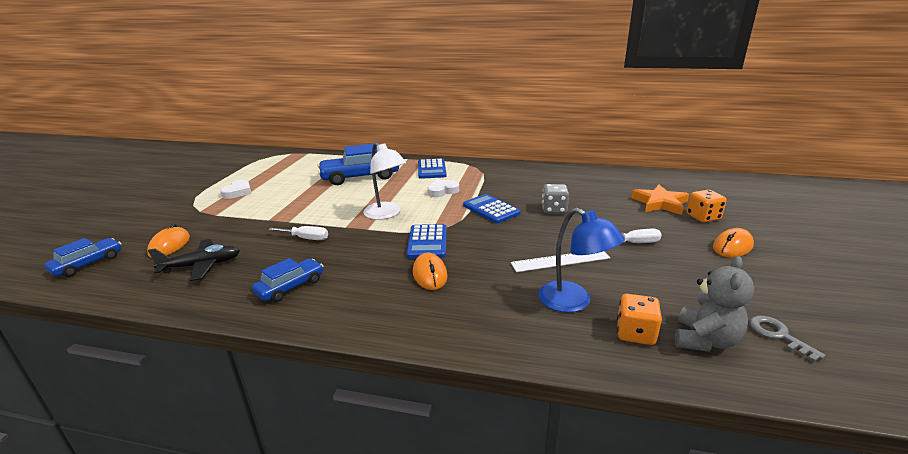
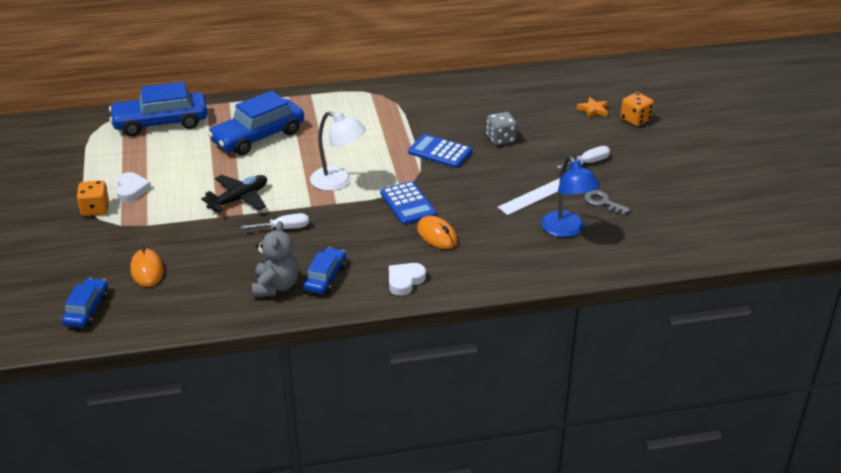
camera: 25 degrees left, 10 degrees up
black plane [148,239,240,281] -> black plane moved to [201,175,267,212]
blue calculator [418,159,447,179] -> none
white heart [428,179,459,197] -> white heart moved to [389,263,426,296]
blue lamp [538,208,625,313] -> blue lamp turned 45 degrees clockwise [541,156,600,237]
orange dice [617,294,662,345] -> orange dice moved to [77,180,109,216]
orange star [631,184,689,215] -> orange star [576,97,608,118], size x0.60
grey teddy bear [675,256,754,352] -> grey teddy bear moved to [252,221,298,298]
orange mouse [713,228,754,257] -> none
grey key [750,316,826,362] -> grey key moved to [584,190,630,215]
none -> blue car [109,82,208,136]

